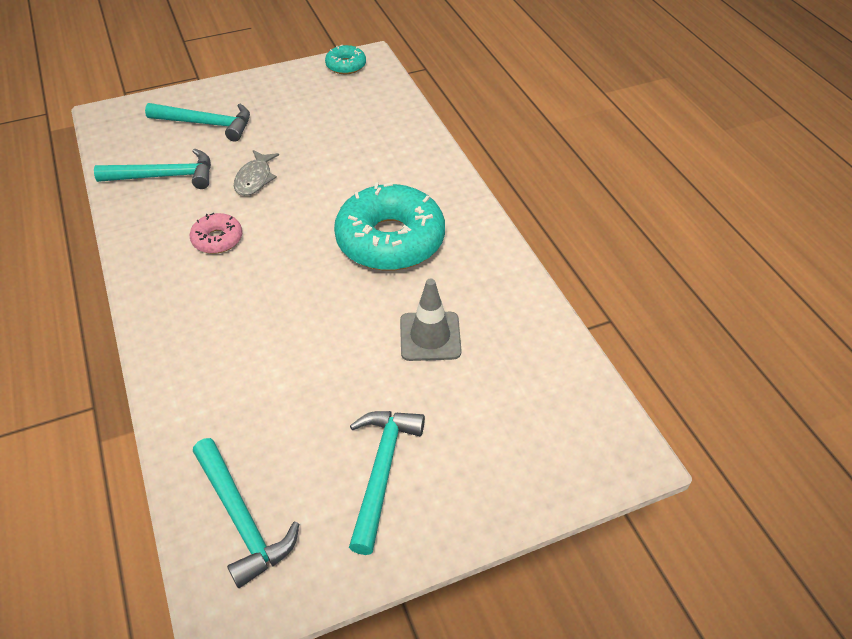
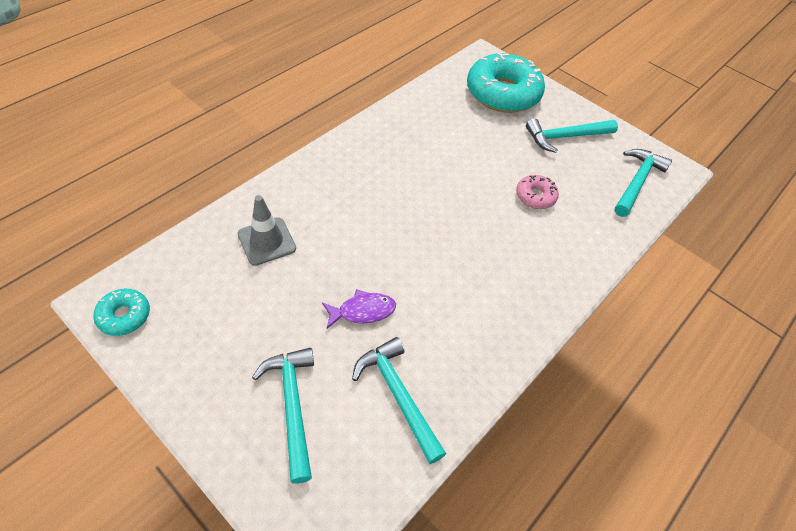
camera: 120 degrees left, 5 degrees up
pink donut [190,213,242,254] -> pink donut moved to [516,175,559,209]
grey fish [234,150,279,196] -> purple fish [322,289,396,329]
turquoise donut [334,182,445,270] -> turquoise donut moved to [467,52,545,113]
grey traffic cone [400,278,462,361] -> grey traffic cone moved to [237,195,296,266]

